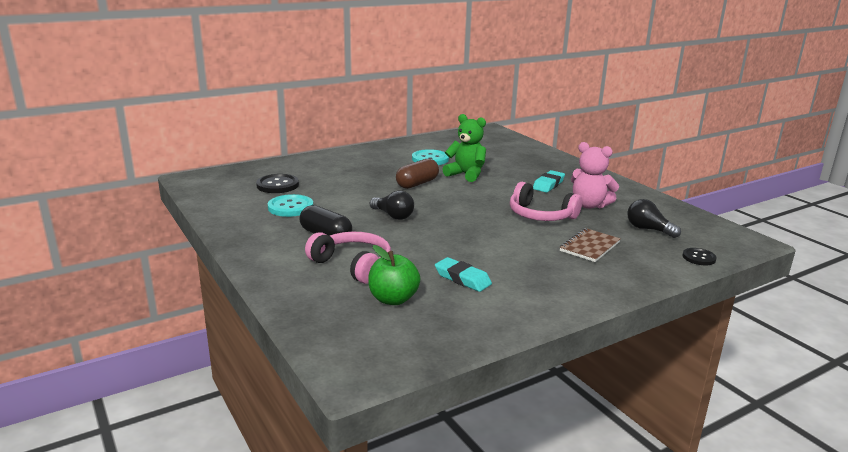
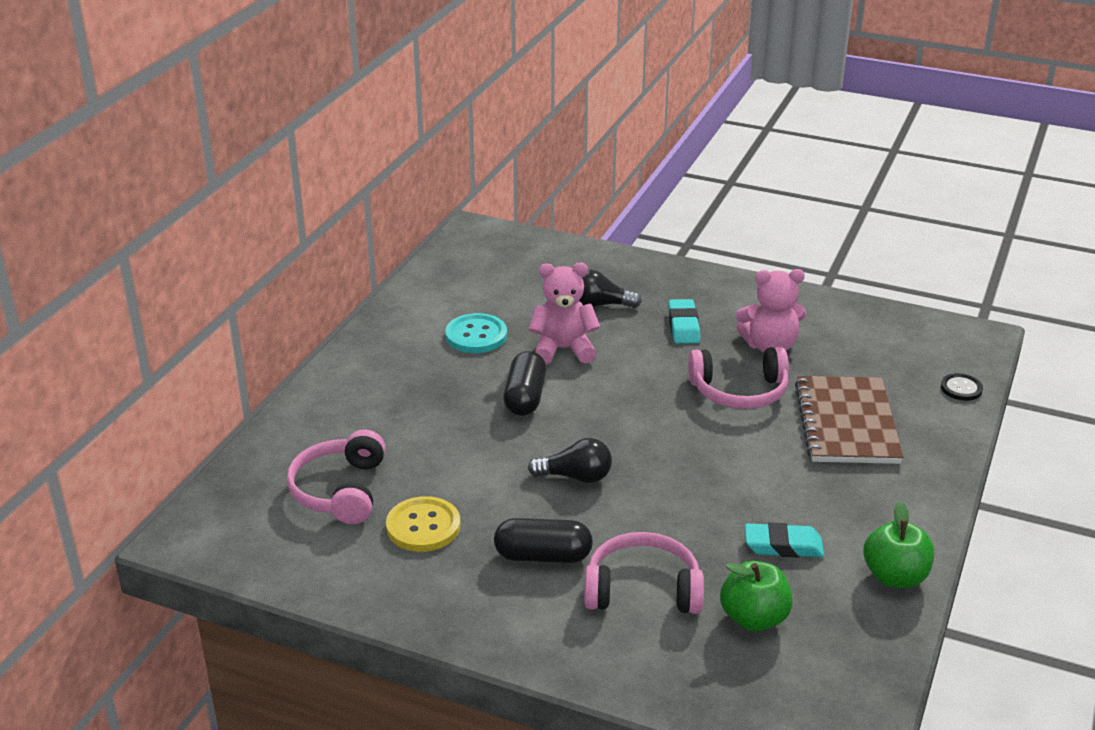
camera: 35 degrees left, 10 degrees up
black button [256,174,299,193] -> pink headphones [287,429,385,524]
turquoise button [268,194,313,217] -> yellow button [386,496,460,552]
brown capsule [396,159,439,189] -> black capsule [503,351,546,416]
green teddy bear [442,114,486,182] -> pink teddy bear [528,263,600,365]
brown notebook [560,228,621,262] -> brown notebook [795,376,904,464], size x1.66
black light bulb [627,199,681,238] -> black light bulb moved to [579,269,642,308]
none -> green apple [864,501,934,588]

